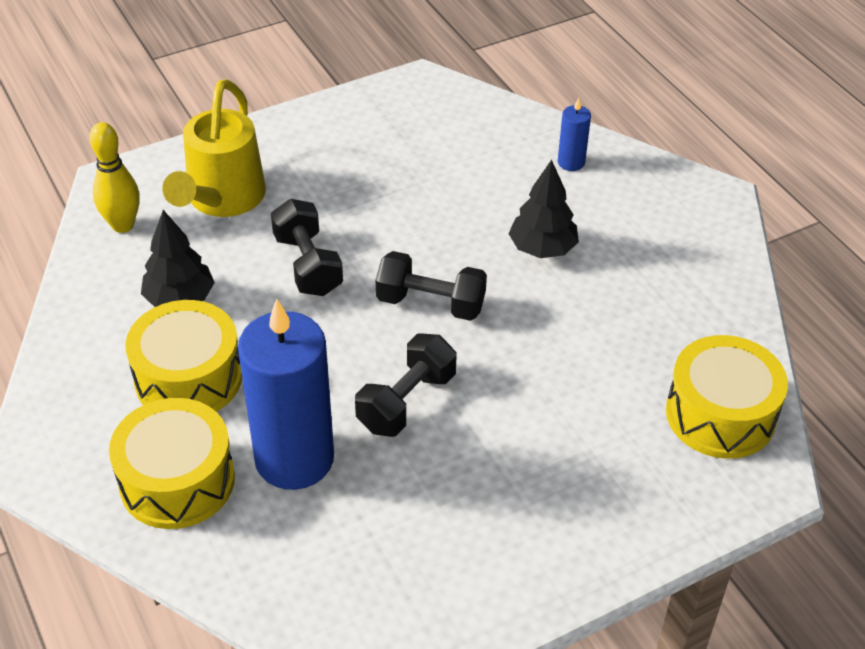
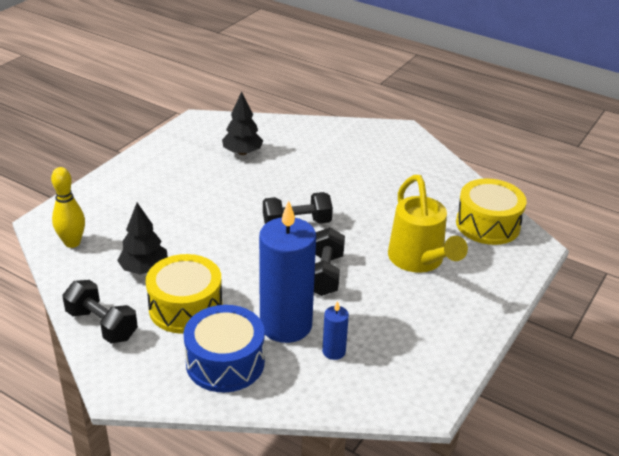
camera: 30 degrees left, 10 degrees down
yellow drum [109,398,235,529] -> blue drum [183,305,265,392]
yellow watering can [163,79,266,217] -> yellow watering can moved to [388,175,468,273]
black dumbbell [271,199,343,296] -> black dumbbell moved to [62,280,138,343]
black tree [508,160,579,258] -> black tree moved to [222,91,263,155]
blue candle [558,98,591,171] -> blue candle moved to [322,301,349,360]

